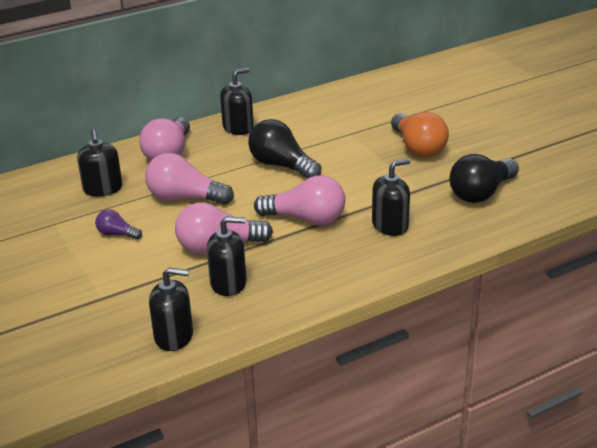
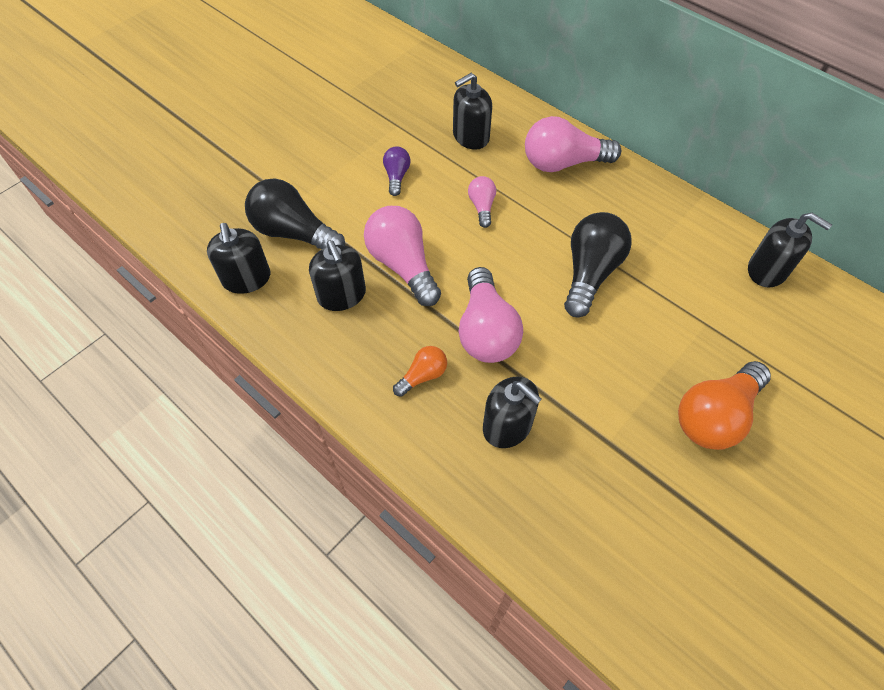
camera: 70 degrees right, 25 degrees up
pink light bulb [145,153,234,205] -> pink light bulb [468,176,496,228], size x0.52
black soap dispenser [220,68,254,135] -> black soap dispenser moved to [748,213,832,287]
black light bulb [449,154,519,203] -> black light bulb moved to [245,179,345,250]
none -> orange light bulb [393,346,447,397]

